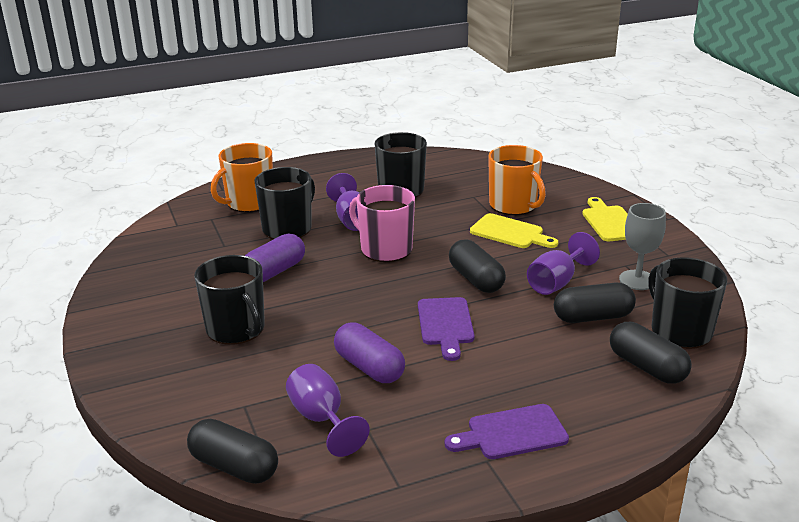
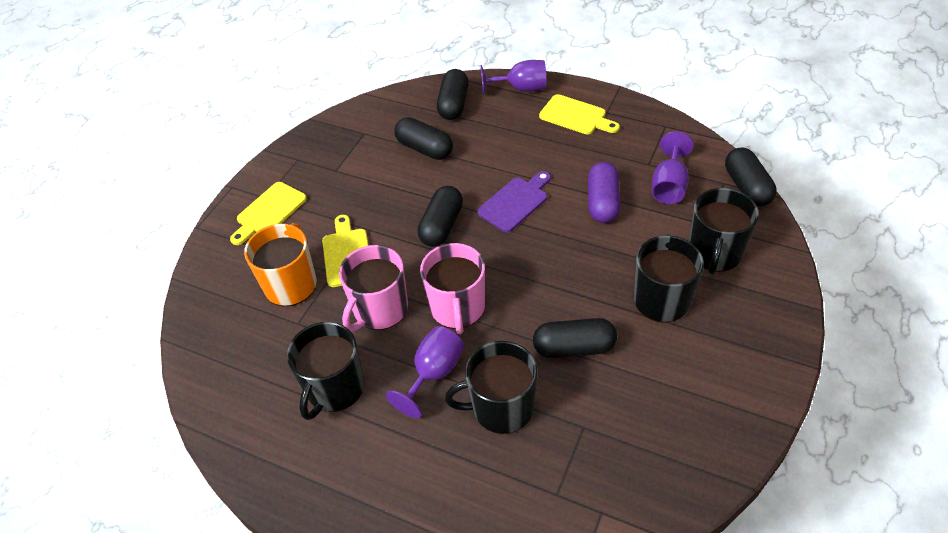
camera: 130 degrees left, 20 degrees up
orange mug [211,143,273,213] -> none
purple capsule [245,234,305,282] -> black capsule [533,318,617,358]
purple cutting board [445,404,569,459] -> yellow cutting board [539,94,620,134]
purple goblet [527,232,600,295] -> purple goblet moved to [481,60,547,95]
grey goblet [619,203,666,290] -> none
black mug [648,257,727,349] -> black mug moved to [689,188,759,274]
none -> pink mug [339,245,408,331]

